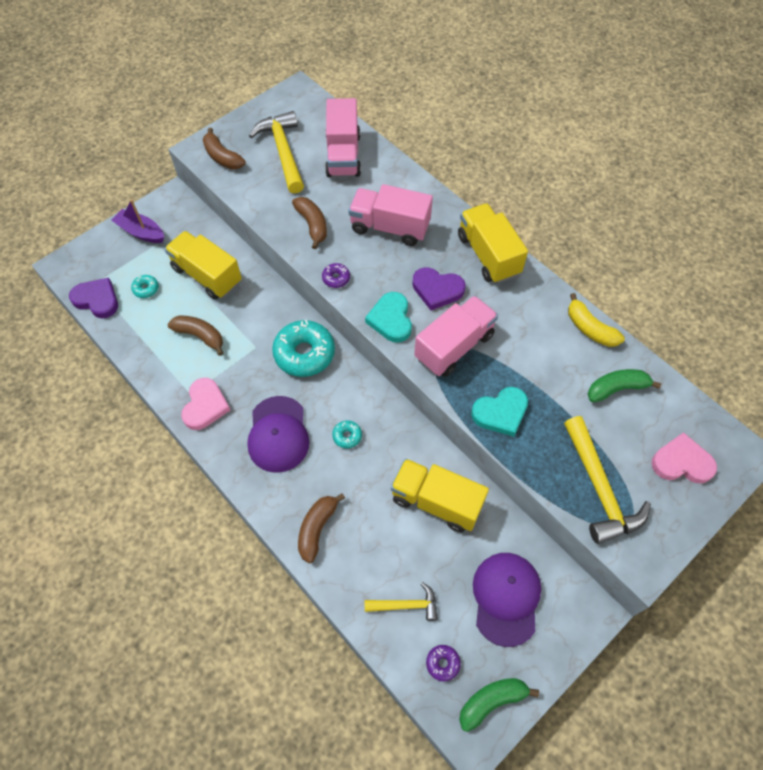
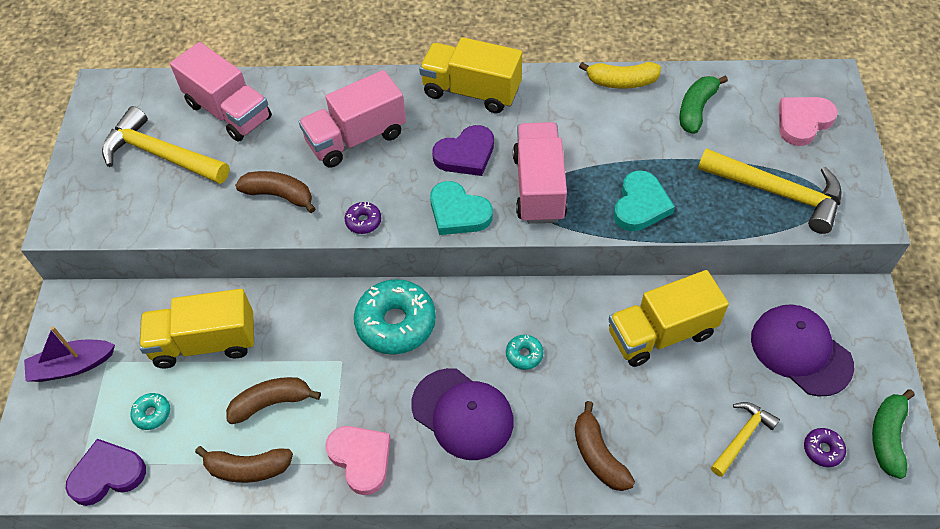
camera: 45 degrees left, 5 degrees down
brown banana [203,128,245,169] -> brown banana moved to [195,446,293,483]

